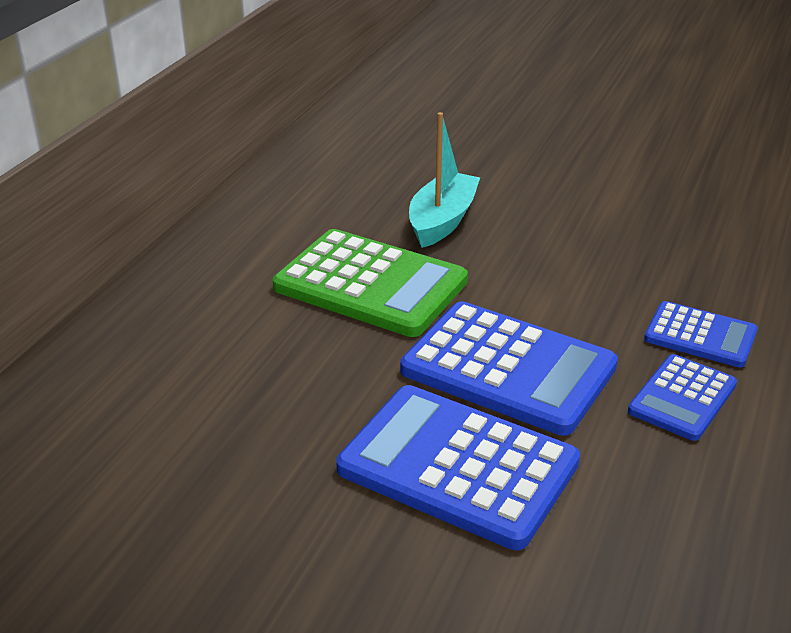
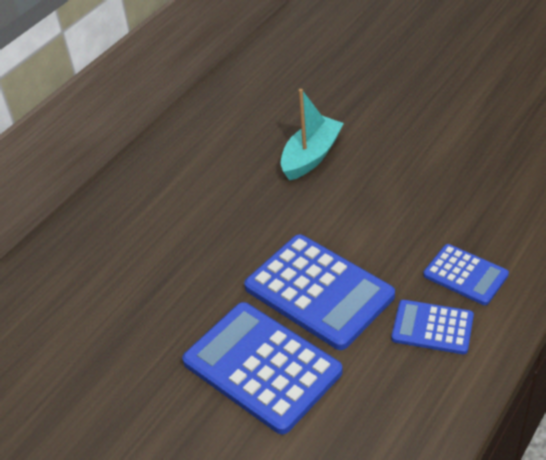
camera: 15 degrees right, 10 degrees up
green calculator [273,229,468,337] -> none
blue calculator [628,354,737,441] -> blue calculator turned 60 degrees clockwise [391,300,474,354]

